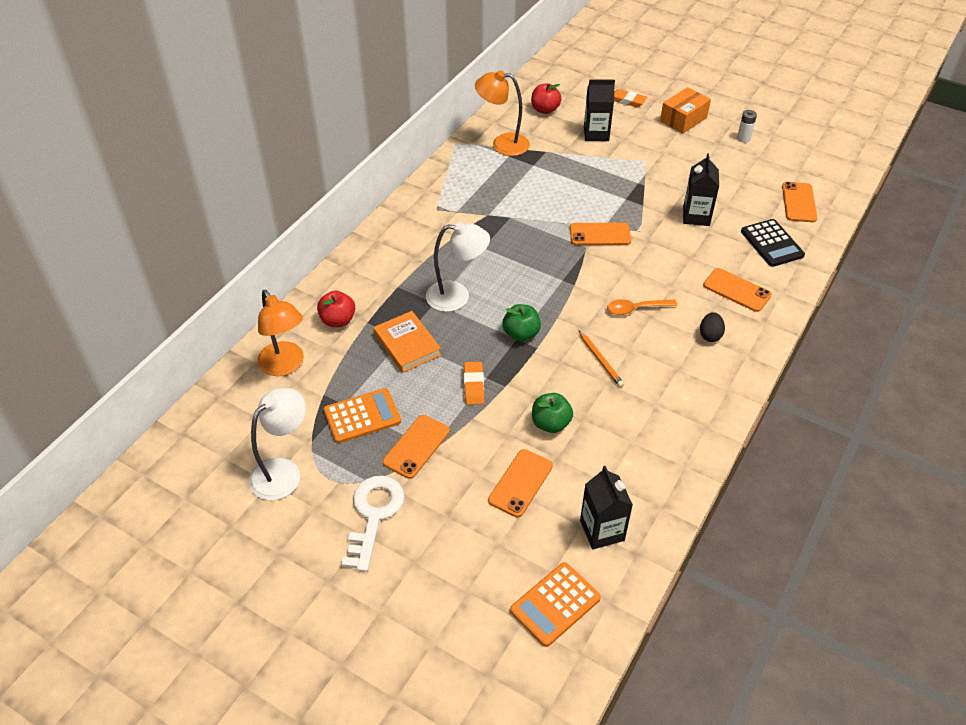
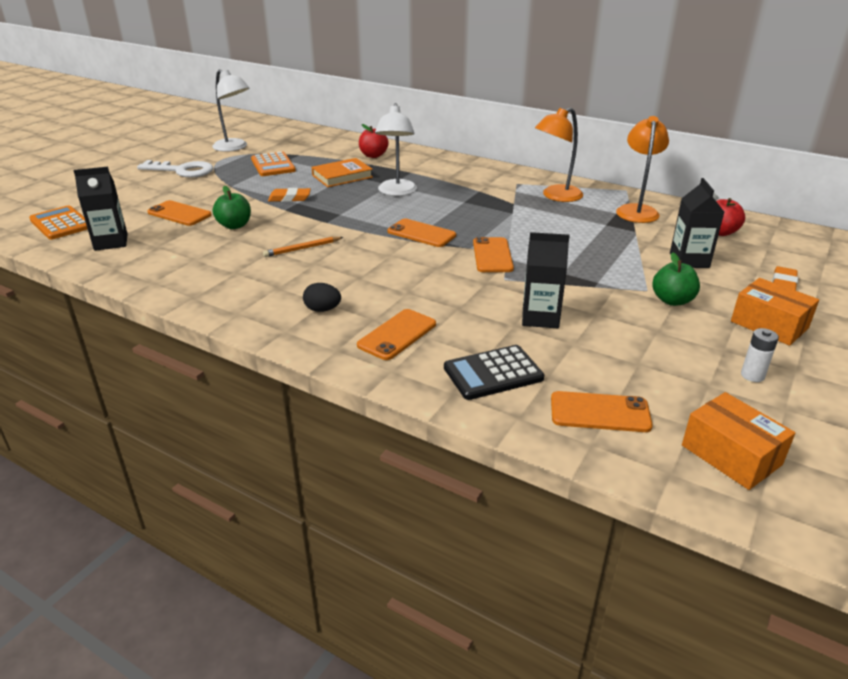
camera: 90 degrees right, 15 degrees down
orange lamp [257,290,304,376] -> orange lamp moved to [535,107,583,202]
orange phone [383,415,450,479] -> orange phone moved to [388,219,456,247]
green apple [502,304,541,341] -> green apple moved to [652,252,700,306]
orange spoon [607,299,677,315] -> none
none -> orange box [682,392,795,490]

